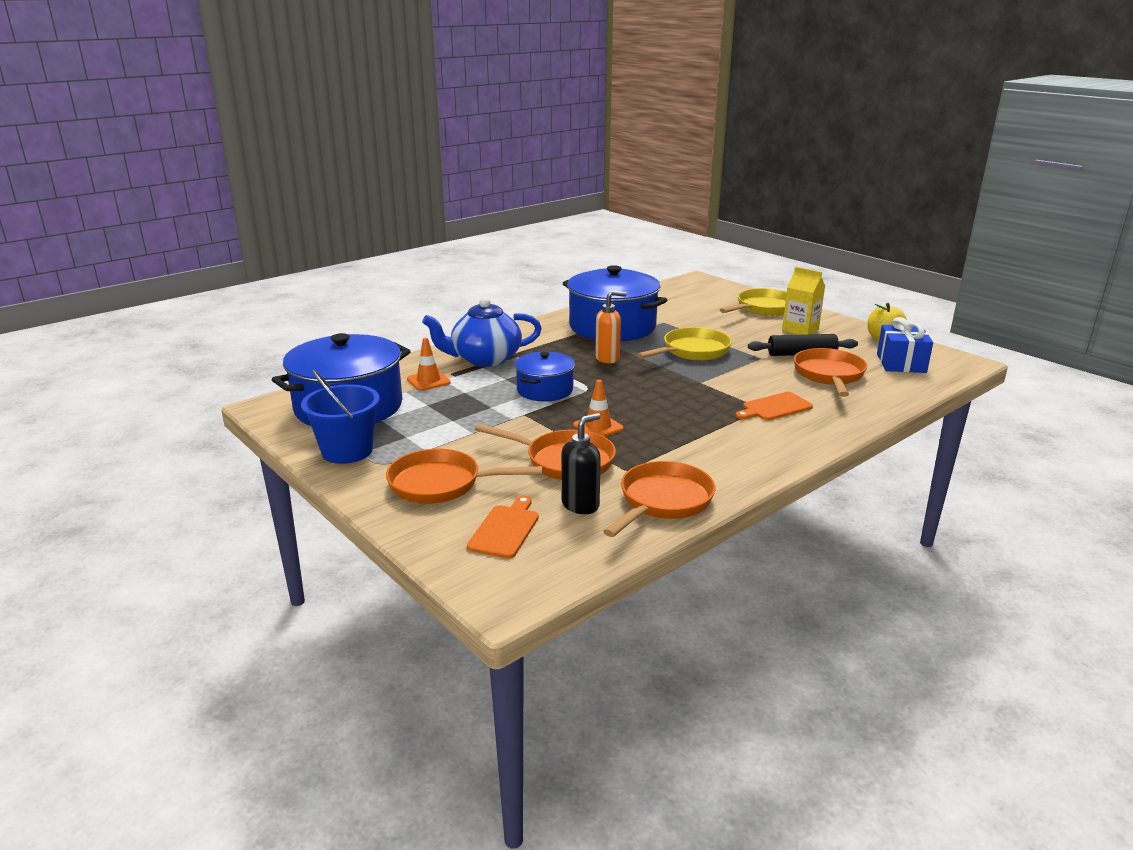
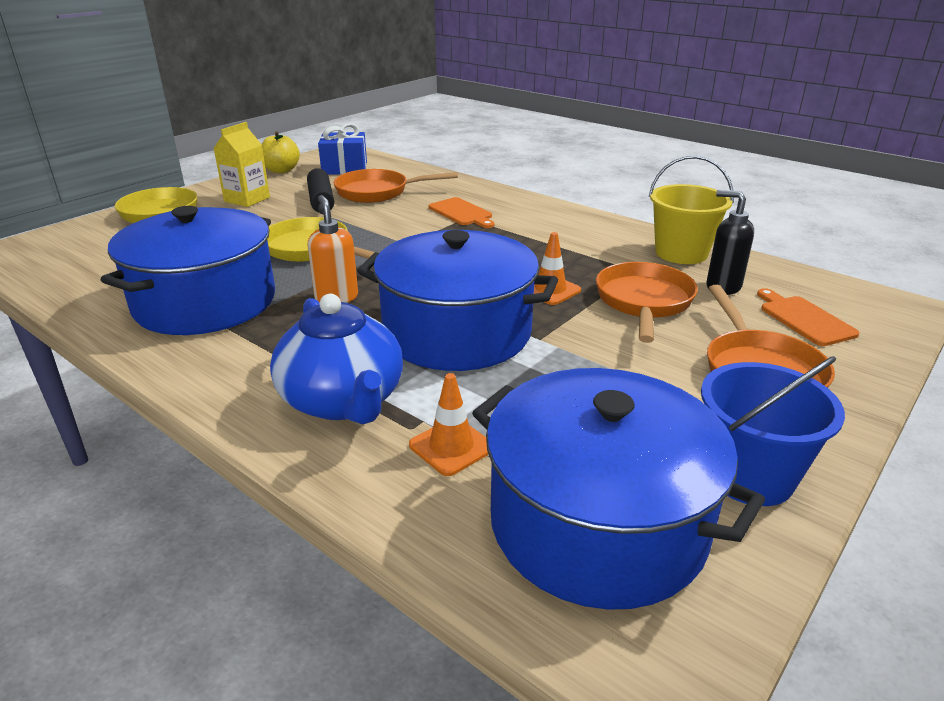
camera: 100 degrees left, 5 degrees up
orange cutting board [467,496,539,558] -> orange cutting board turned 60 degrees clockwise [757,288,860,346]
blue pot [515,352,575,401] -> blue pot [357,230,558,371], size x1.81
orange pan [603,461,715,537] -> yellow bucket [649,155,734,264]

